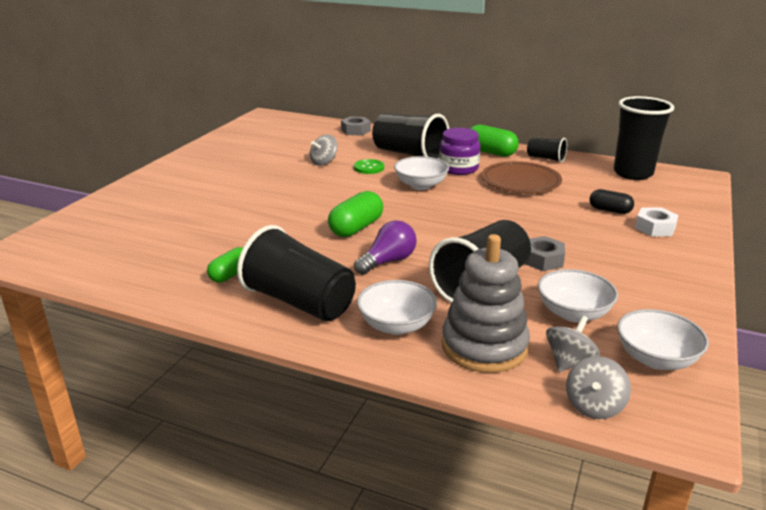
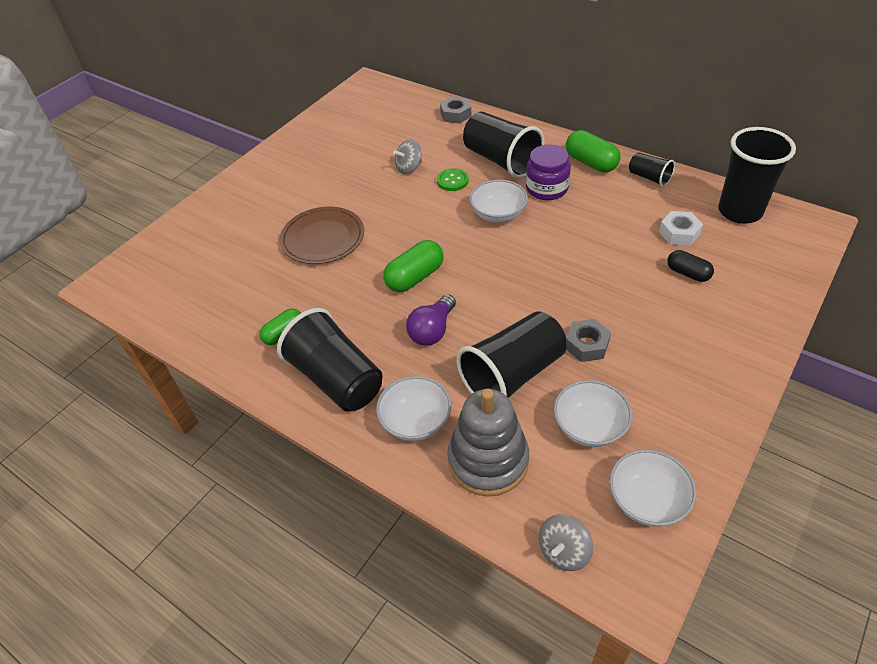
camera: 15 degrees right, 20 degrees up
purple light bulb [354,220,417,275] -> purple light bulb turned 150 degrees clockwise [406,294,456,346]
brown plate [482,161,562,193] -> brown plate moved to [280,207,364,264]
grey spinning top [546,316,600,372] -> none
white nut [635,208,679,236] -> white nut moved to [659,211,703,246]

